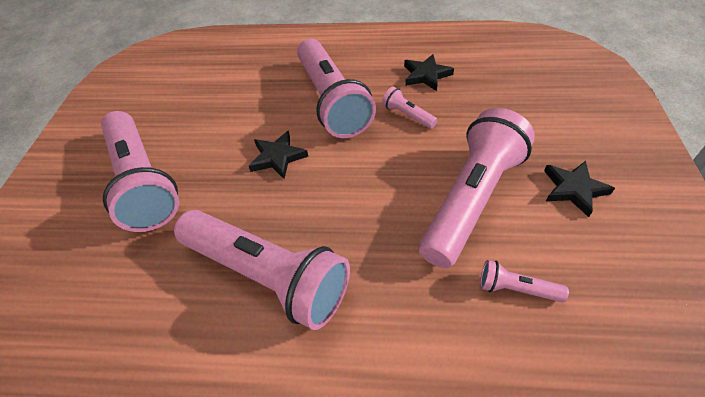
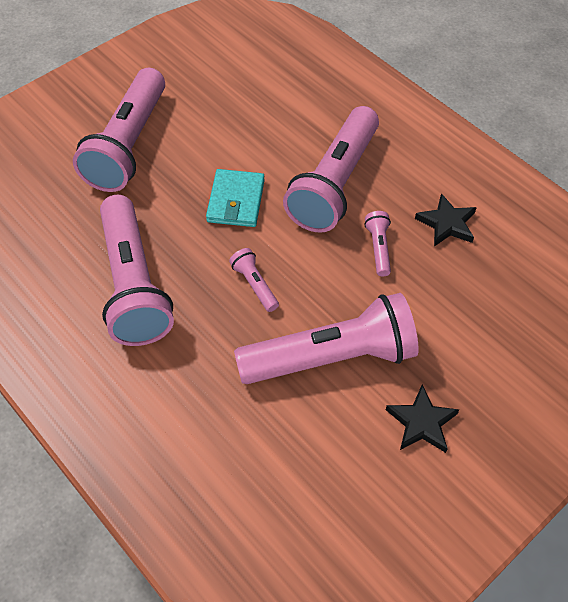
camera: 40 degrees right, 5 degrees up
black star [249,131,308,179] -> turquoise wallet [206,169,265,227]
pink flashlight [480,260,569,302] -> pink flashlight moved to [229,248,279,312]

